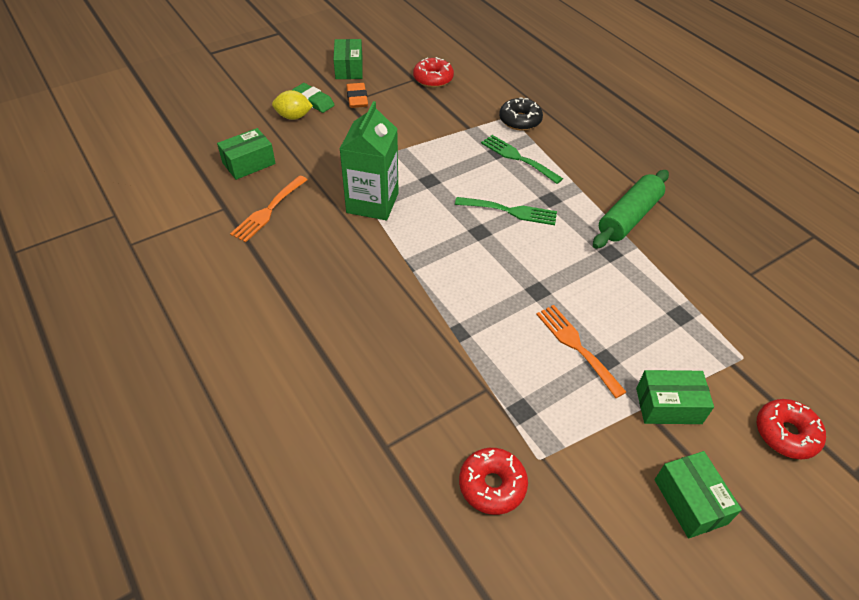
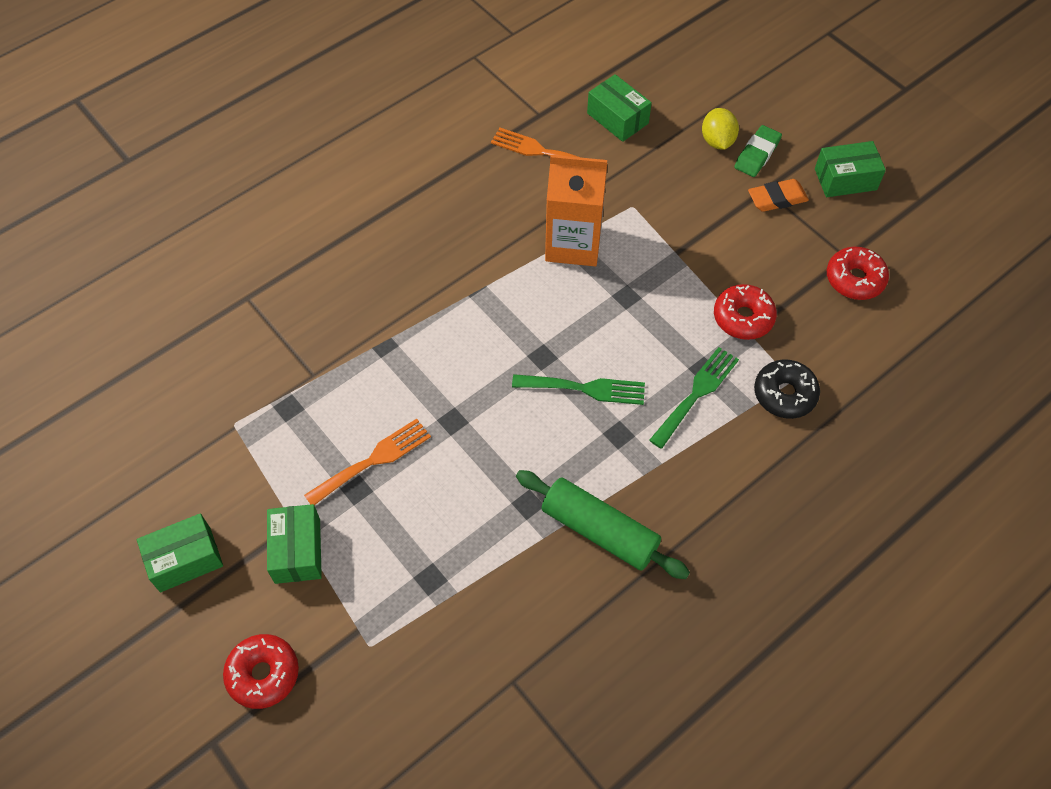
camera: 85 degrees right, 10 degrees up
green carton [340,101,399,220] -> orange carton [545,155,607,266]
green fork [455,197,557,225] -> green fork turned 90 degrees counterclockwise [512,374,645,405]
red donut [459,448,528,515] -> red donut moved to [714,284,777,340]

